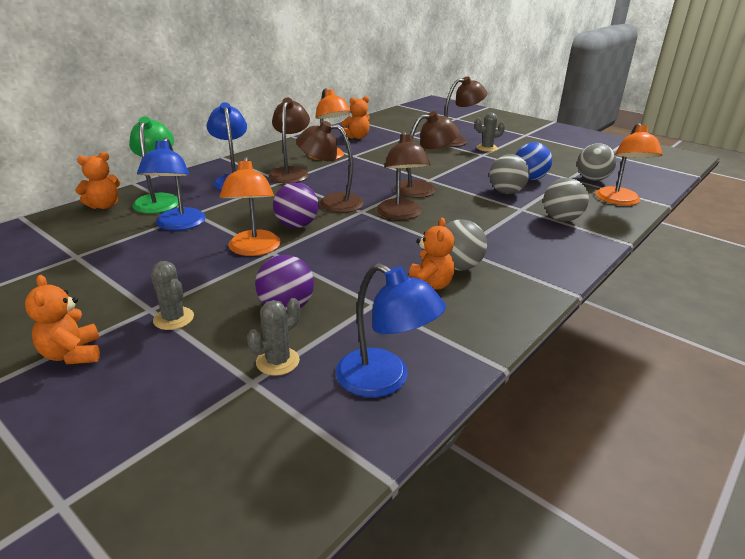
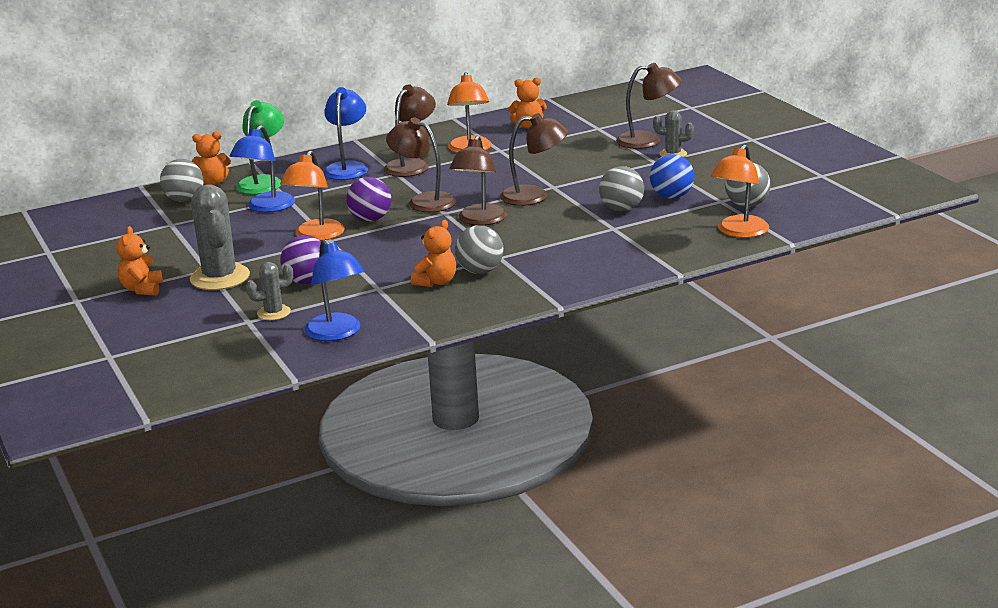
camera: 25 degrees right, 5 degrees down
grey cactus [151,261,194,330] -> grey cactus [190,184,250,290], size x1.87
grey ball [543,178,589,221] -> grey ball moved to [160,159,204,202]

